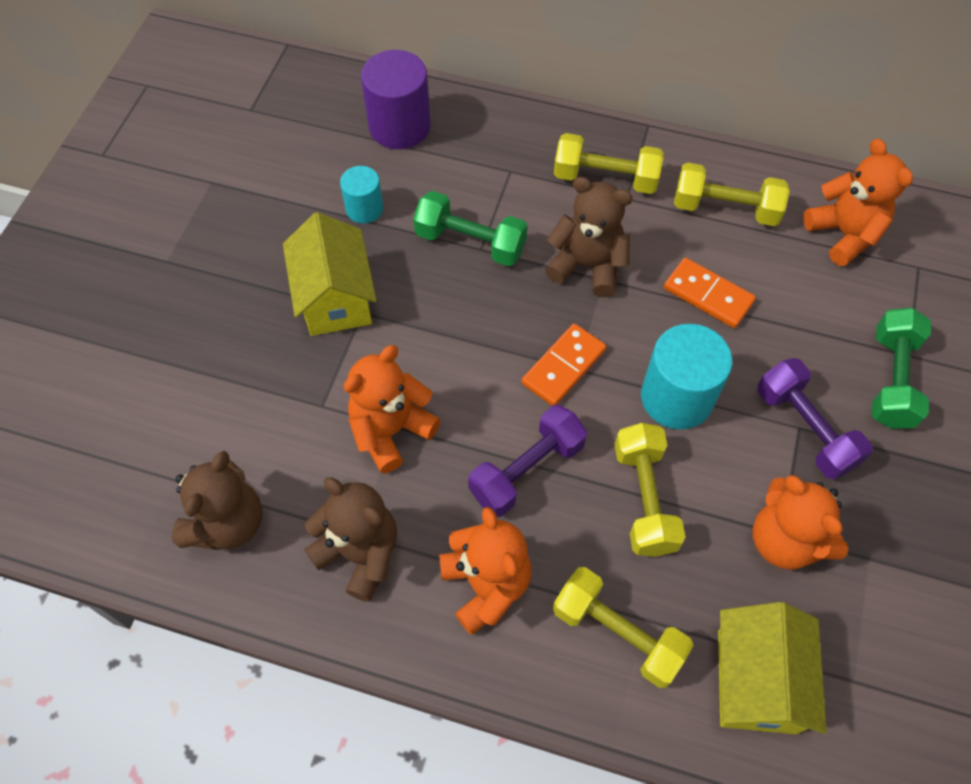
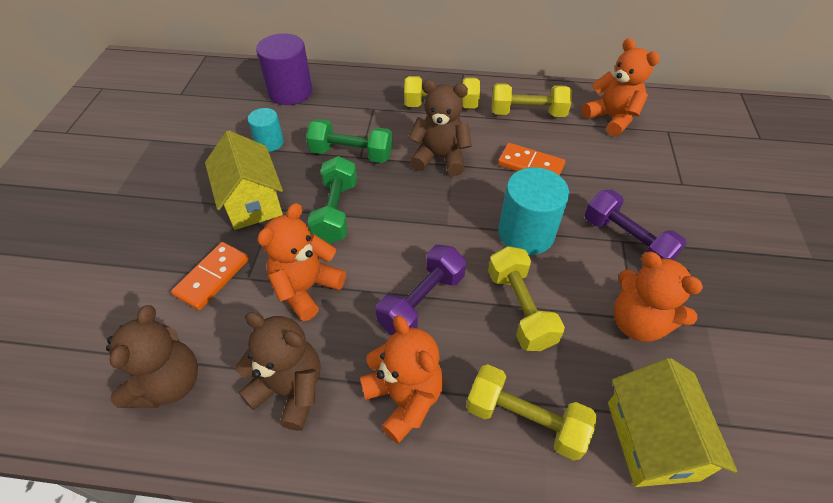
camera: 10 degrees left, 10 degrees down
orange domino [521,323,607,406] -> orange domino moved to [171,242,249,310]
green dumbbell [872,308,931,429] -> green dumbbell moved to [308,156,357,244]

